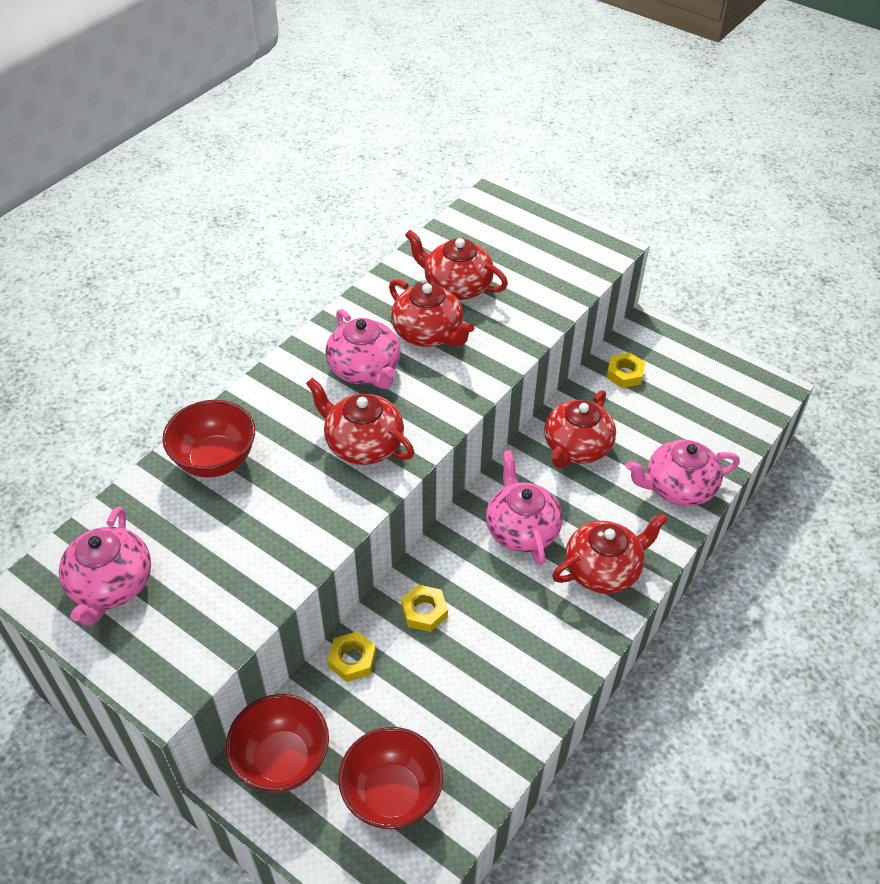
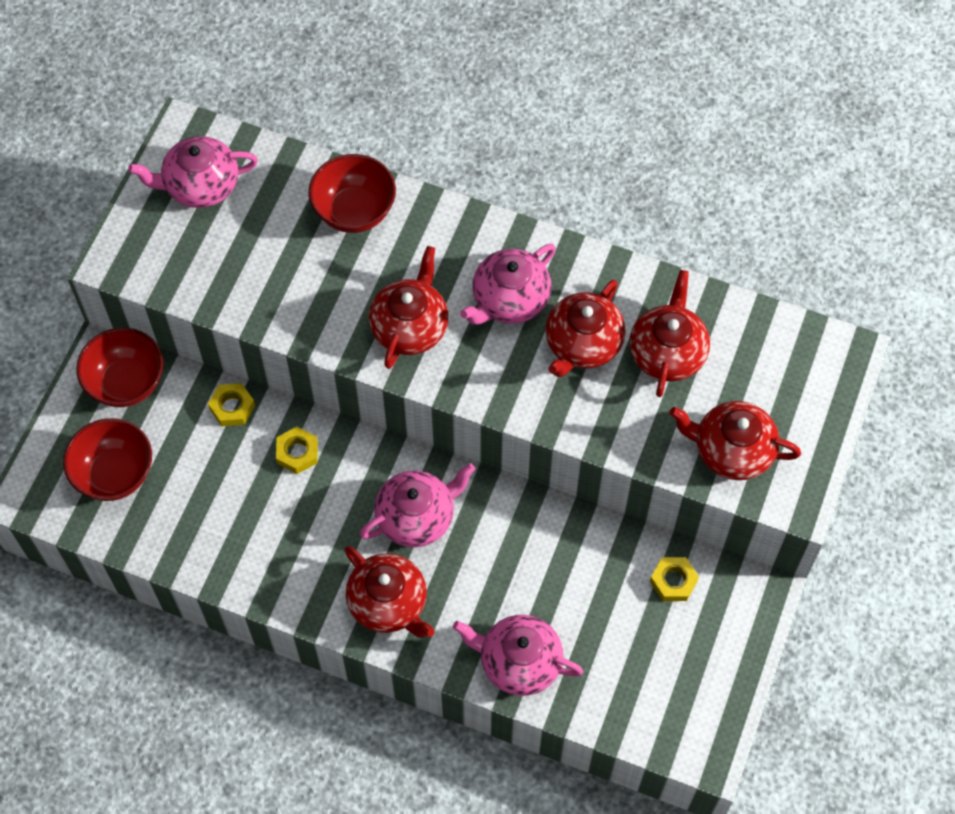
camera: 75 degrees right, 15 degrees up
red teapot [544,390,616,468] -> red teapot moved to [669,401,801,480]
pink teapot [626,439,740,506] -> pink teapot turned 45 degrees counterclockwise [453,615,583,696]

